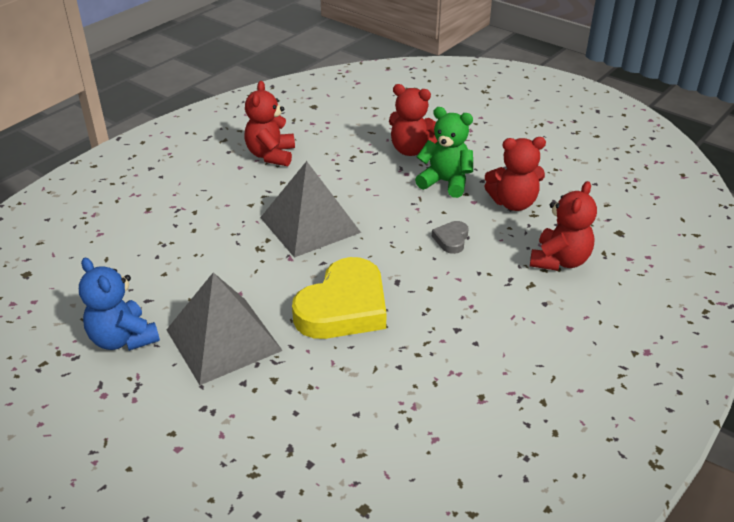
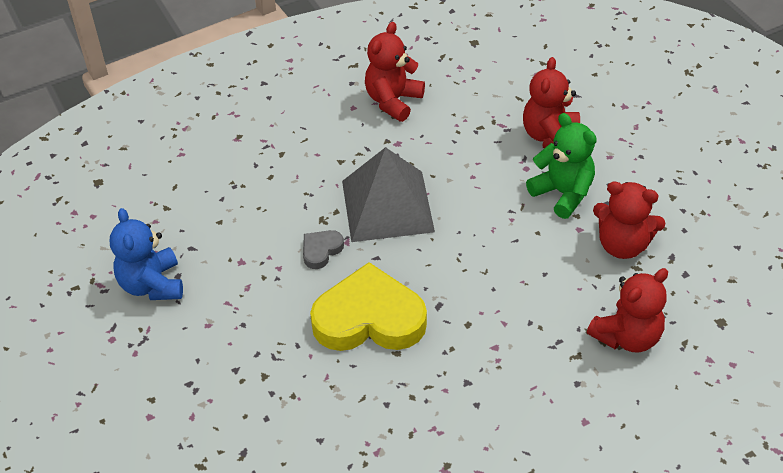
camera: 25 degrees right, 10 degrees up
grey pyramid [166,273,283,385] -> none
yellow heart [292,257,387,339] -> yellow heart turned 150 degrees counterclockwise [310,262,427,351]
red teddy bear [389,84,437,156] -> red teddy bear turned 60 degrees clockwise [523,57,580,148]
grey heart [432,221,468,254] -> grey heart moved to [303,230,344,269]

